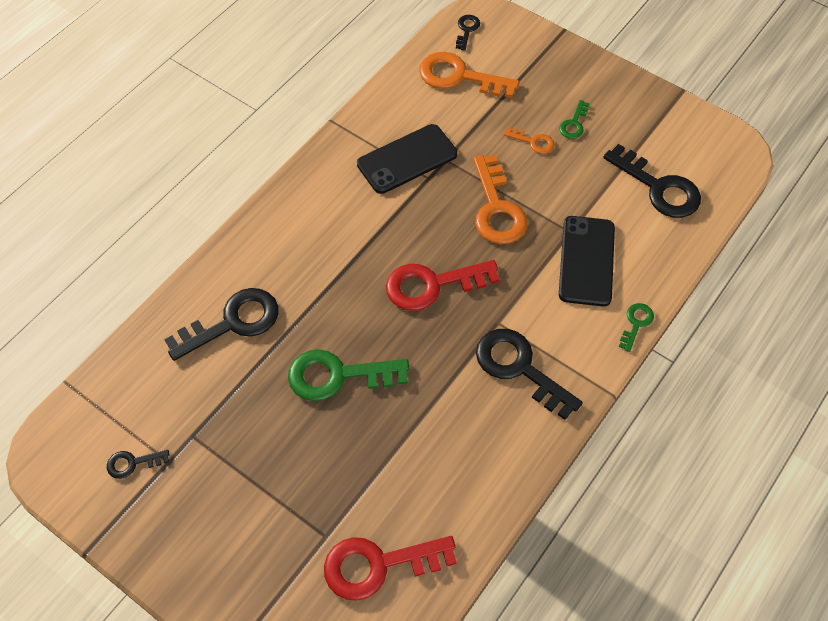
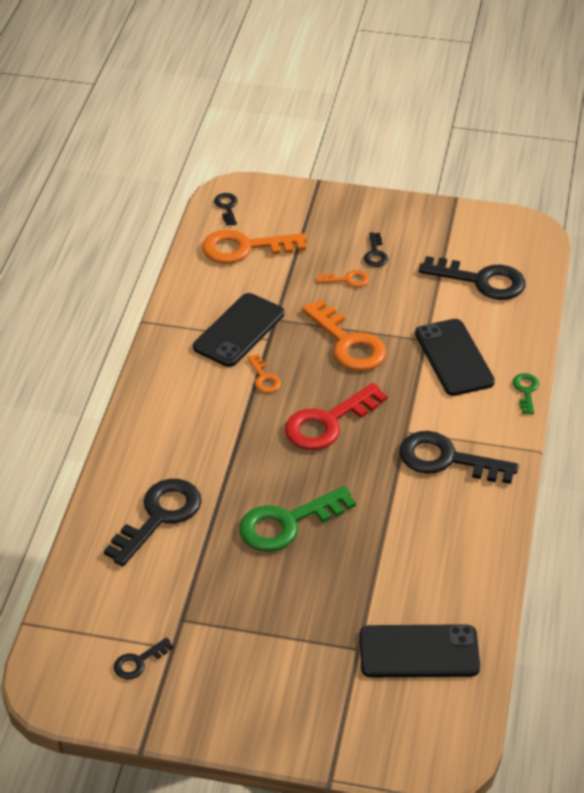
camera: 25 degrees left, 15 degrees down
red key [324,536,457,601] -> black phone [360,624,480,677]
green key [559,100,590,139] -> black key [364,232,388,267]
none -> orange key [247,354,281,393]

